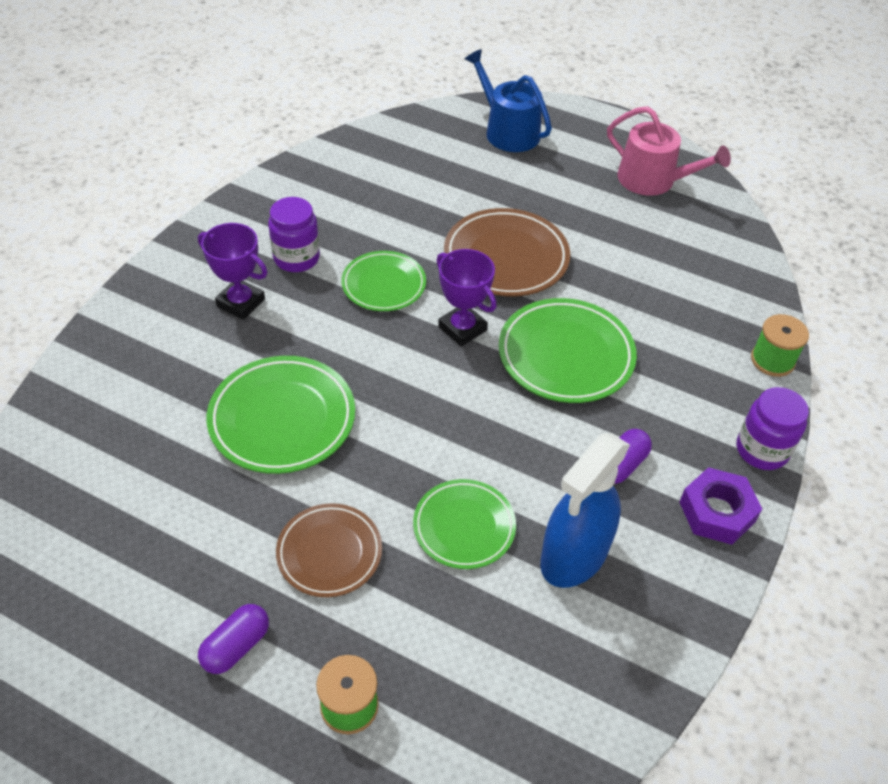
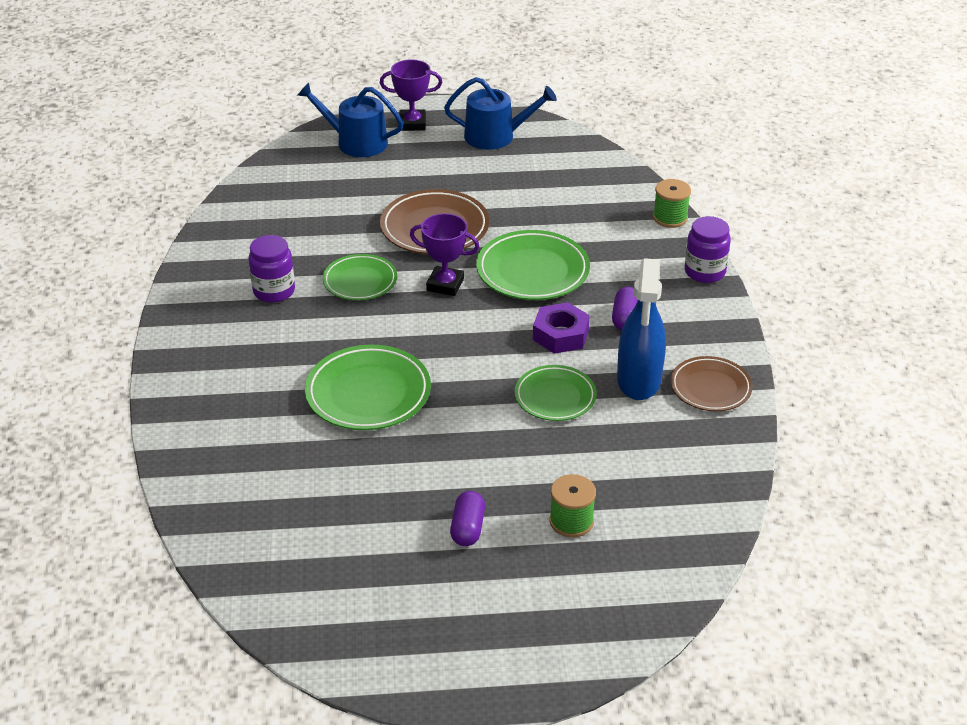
camera: 30 degrees left, 10 degrees down
purple trophy [198,223,267,320] -> purple trophy moved to [380,59,442,131]
brown plate [276,503,382,597] -> brown plate moved to [671,356,753,411]
pink watering can [607,106,731,196] -> blue watering can [444,77,557,150]
purple nut [680,467,762,545] -> purple nut moved to [533,302,590,354]

